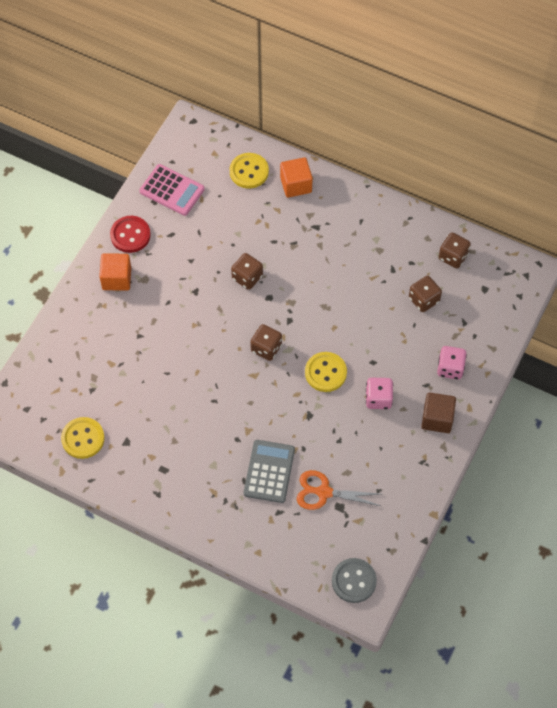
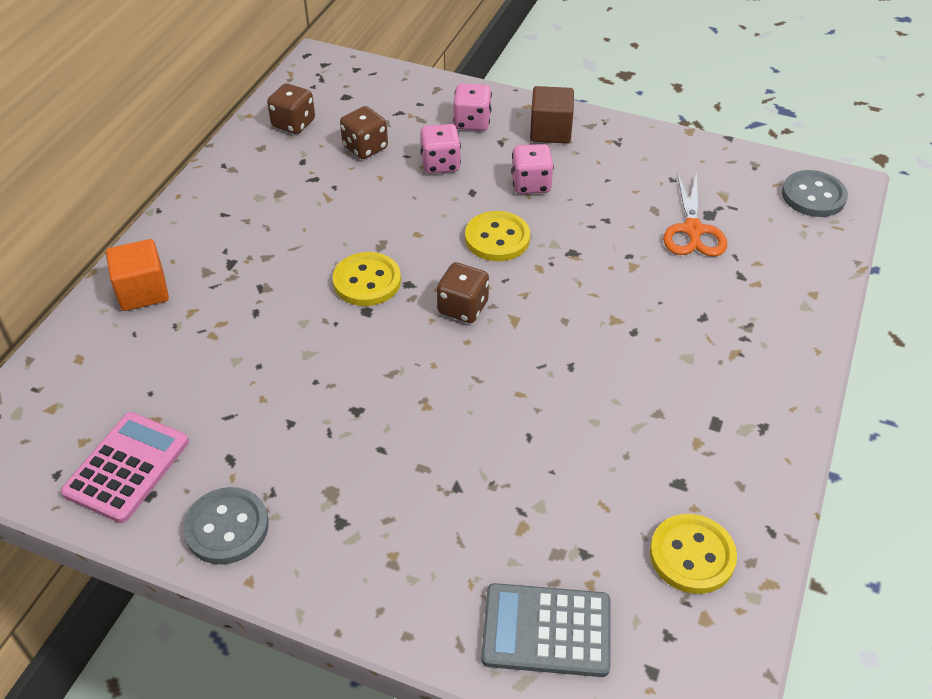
camera: 95 degrees left, 15 degrees down
orange cube [99,253,131,291] -> none
red button [110,216,151,253] -> grey button [183,487,269,565]
yellow button [230,153,269,189] -> yellow button moved to [333,252,401,306]
brown dice [231,253,263,290] -> none
grey calculator [244,440,295,503] -> grey calculator moved to [481,583,611,677]
none -> pink dice [420,124,461,174]

